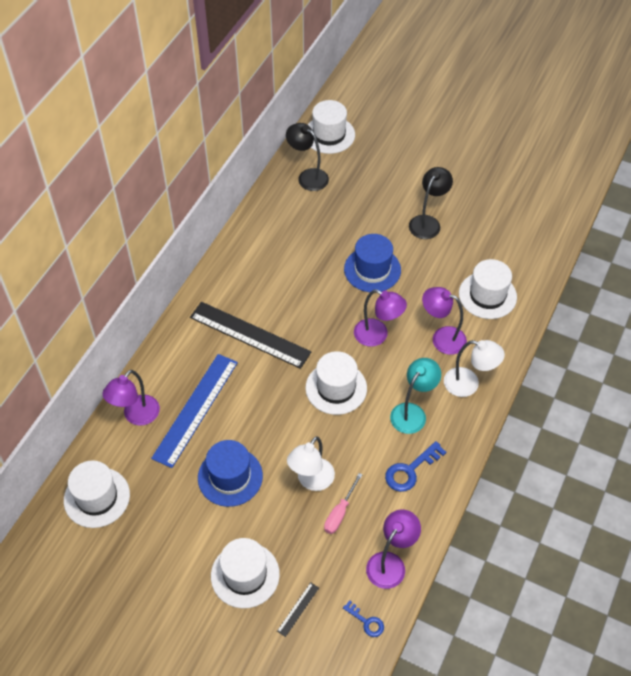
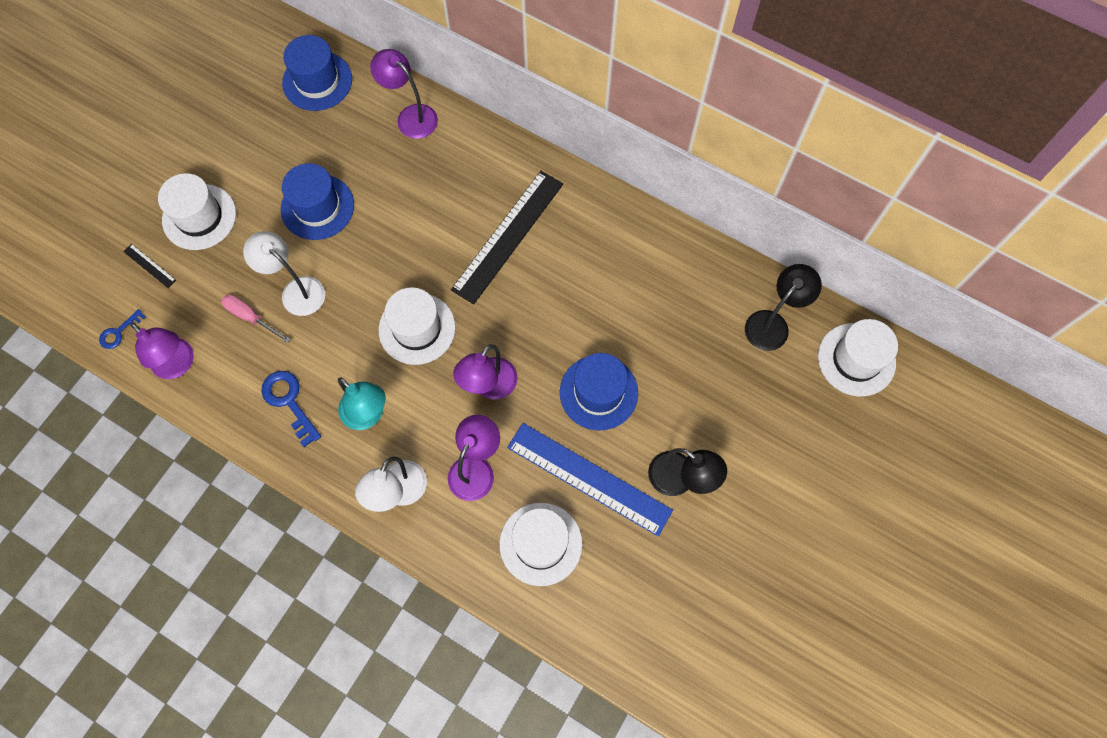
camera: 95 degrees right, 15 degrees up
white hat [64,460,130,528] -> blue hat [282,35,352,111]
blue ruler [151,354,238,468] -> blue ruler moved to [507,423,673,536]

